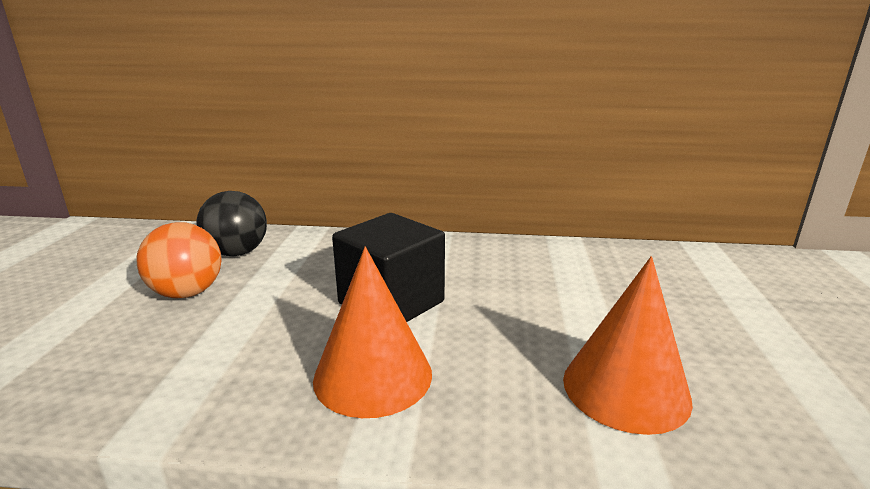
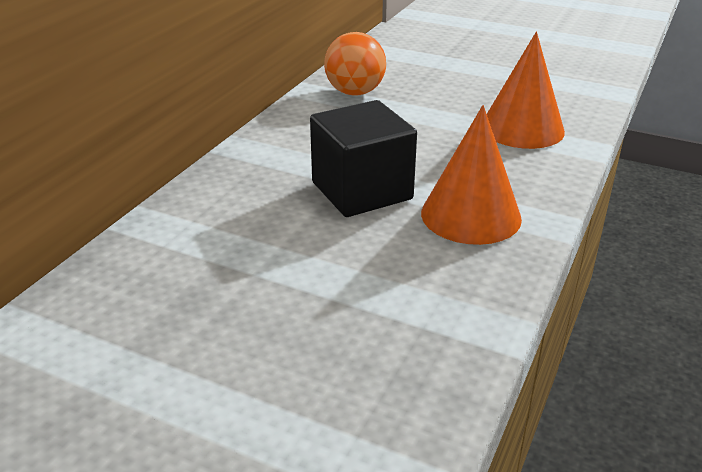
camera: 70 degrees left, 10 degrees up
orange ball [137,222,221,298] -> orange ball moved to [324,32,386,96]
black ball [196,191,267,256] -> none

